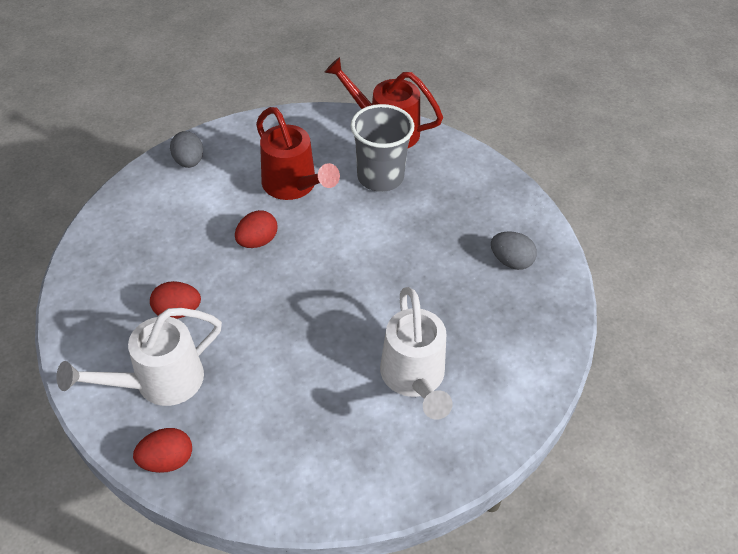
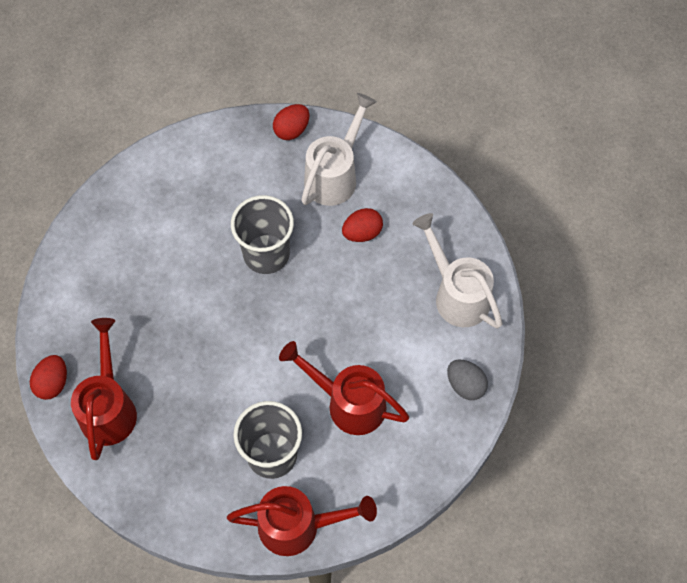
camera: 155 degrees right, 15 degrees up
red egg [235,210,277,248] -> red egg moved to [30,355,67,400]
white watering can [380,287,453,420] -> white watering can moved to [412,213,503,329]
grey egg [491,231,537,270] -> red watering can [71,318,137,460]
none -> grey cup [231,195,294,274]

